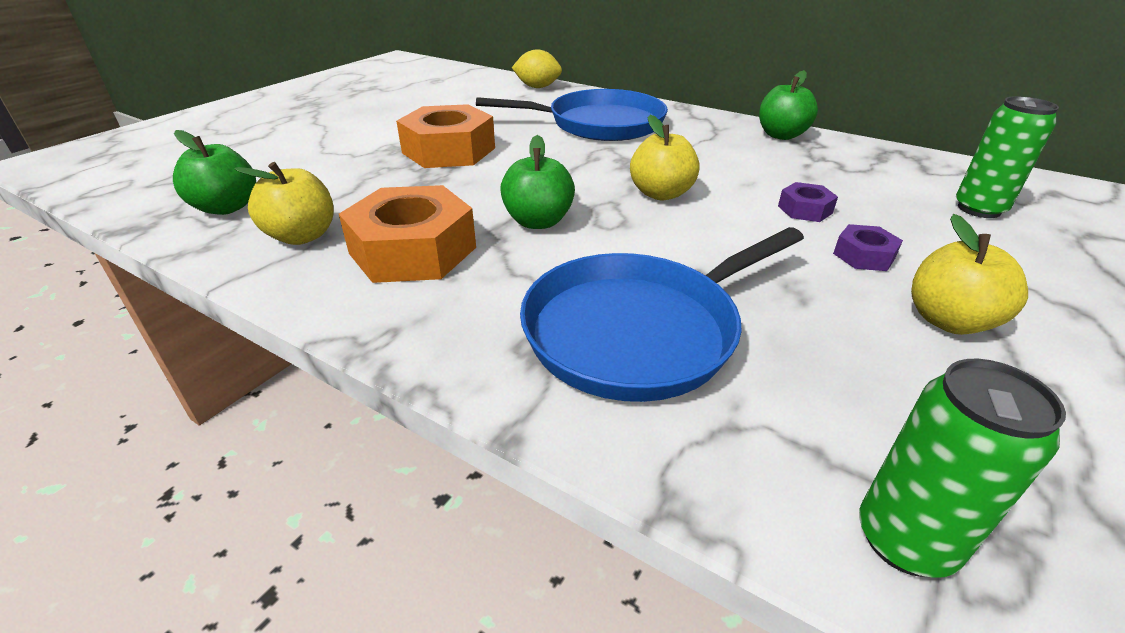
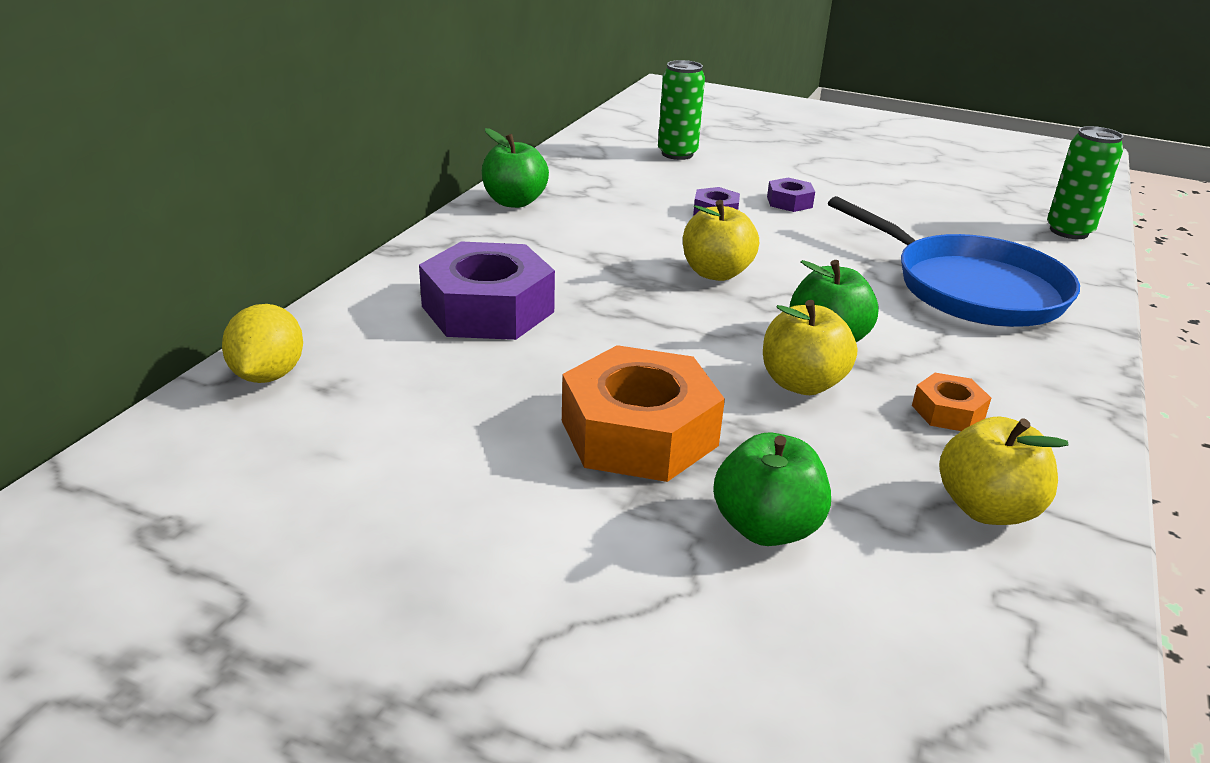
camera: 100 degrees left, 5 degrees down
green apple [173,130,256,215] -> green apple moved to [713,433,831,546]
orange nut [339,185,476,283] -> orange nut [912,373,991,431], size x0.47
blue pan [476,89,668,141] -> purple nut [419,242,555,340]
yellow apple [911,214,1028,335] -> yellow apple moved to [763,300,857,395]

